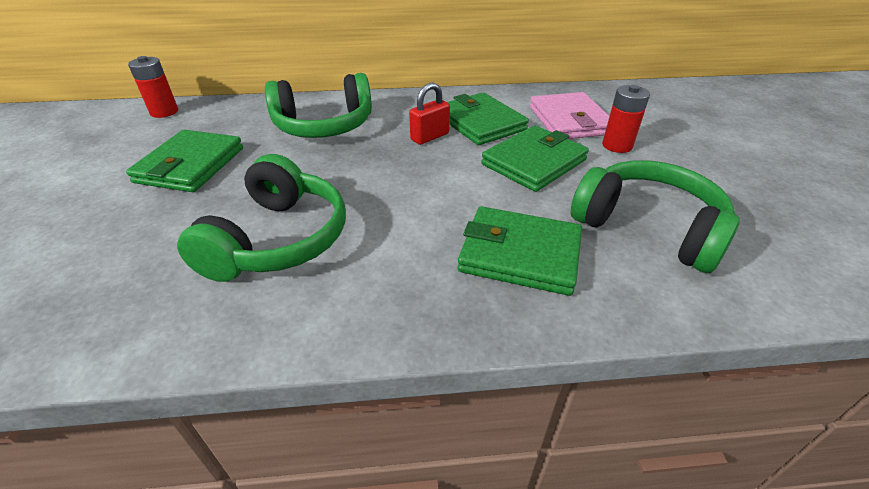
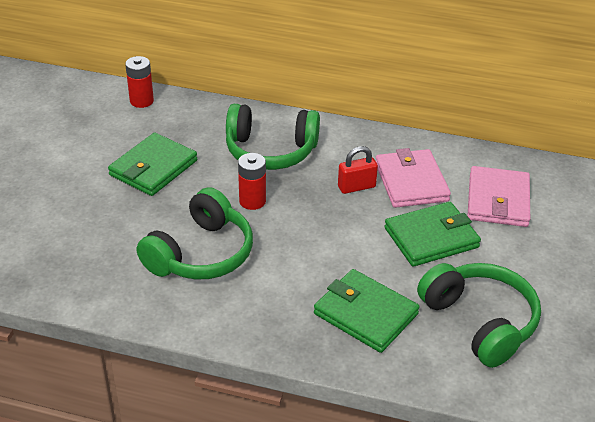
camera: 20 degrees right, 0 degrees up
green wallet [448,92,529,145] -> pink wallet [376,148,451,208]
red battery [602,85,650,153] -> red battery moved to [238,153,266,210]

